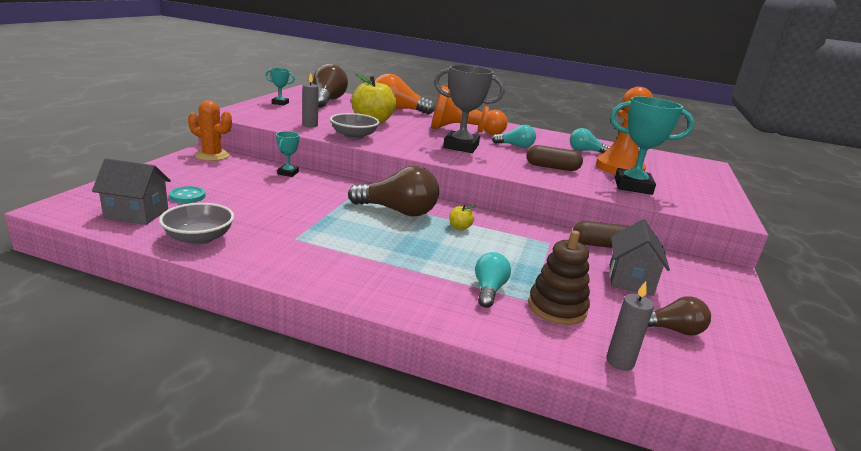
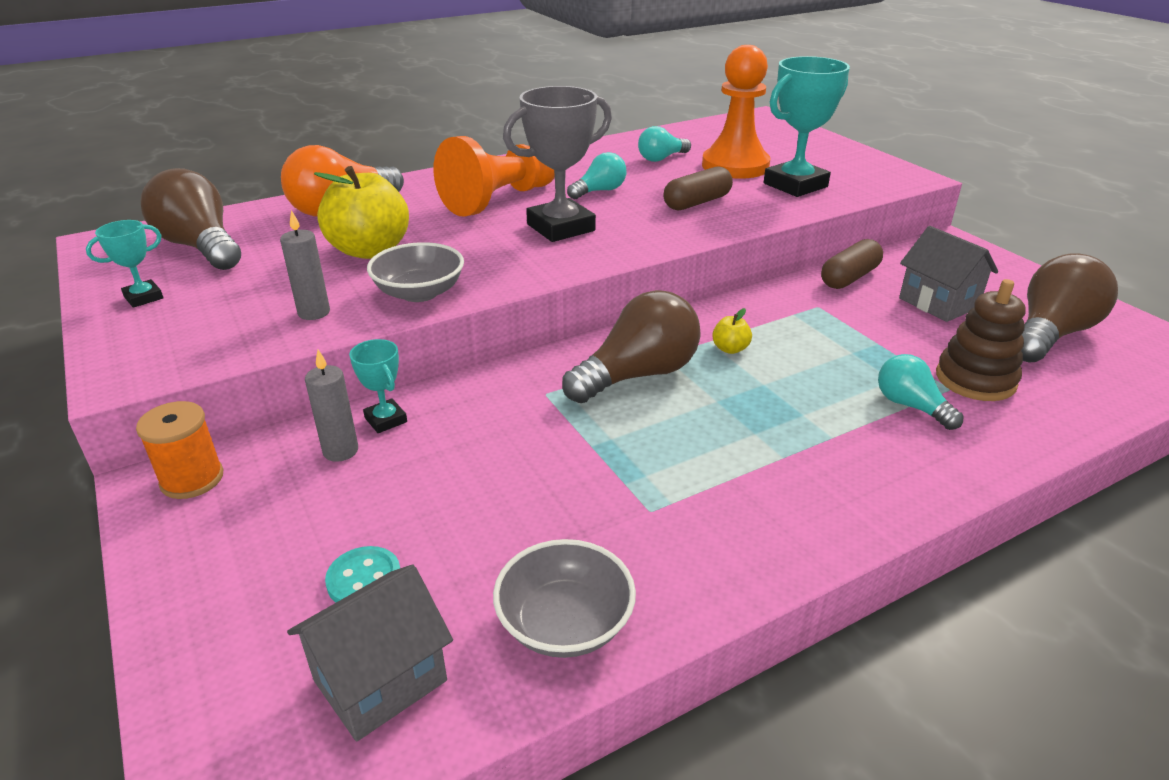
camera: 45 degrees left, 10 degrees up
orange cactus [188,100,232,161] -> orange spool [136,401,223,499]
grey candle [606,281,654,371] -> grey candle moved to [305,350,358,462]
brown light bulb [648,296,711,336] -> brown light bulb [1021,253,1118,363], size x1.75

